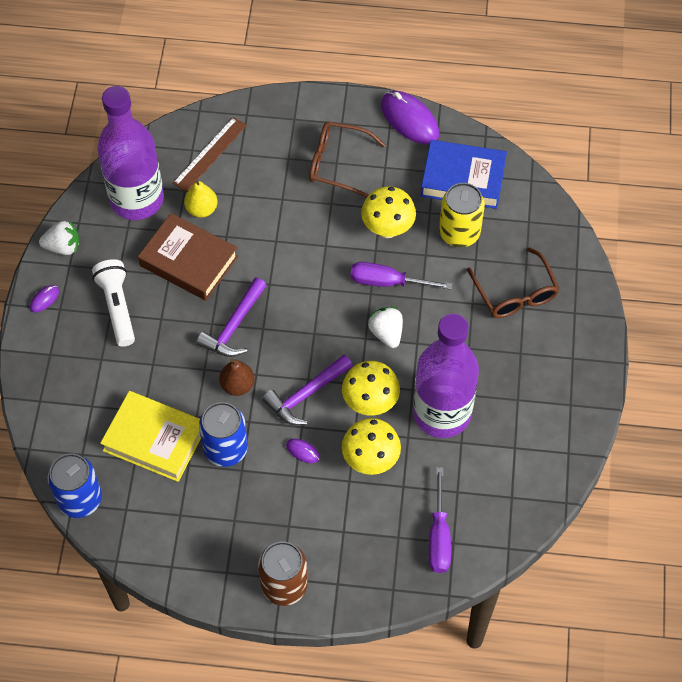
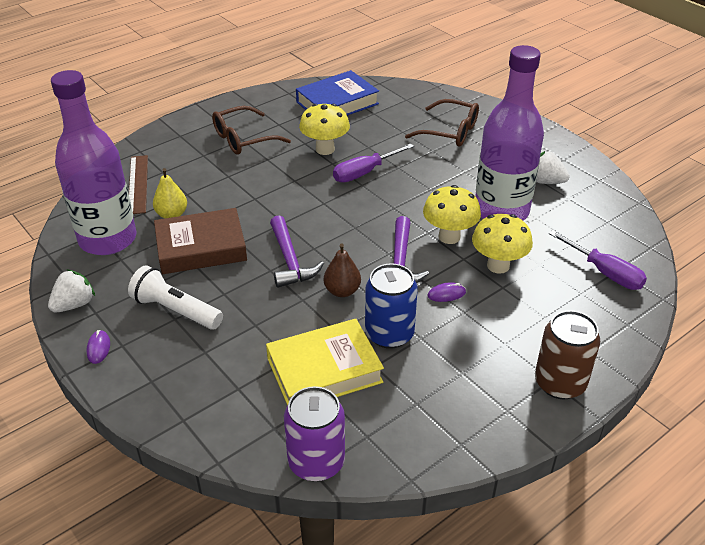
camera: 45 degrees left, 20 degrees down
blue can [47,454,102,518] -> purple can [284,386,345,481]
white strawberry [367,307,403,348] -> white strawberry moved to [536,151,570,184]
purple mouse [381,91,440,144] -> none
yellow can [439,183,485,247] -> none

